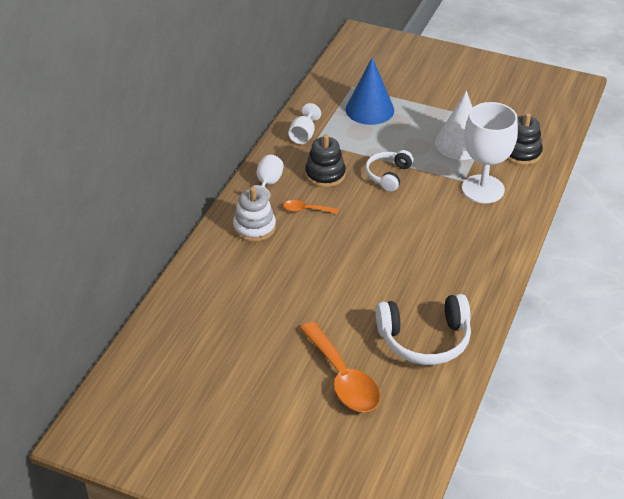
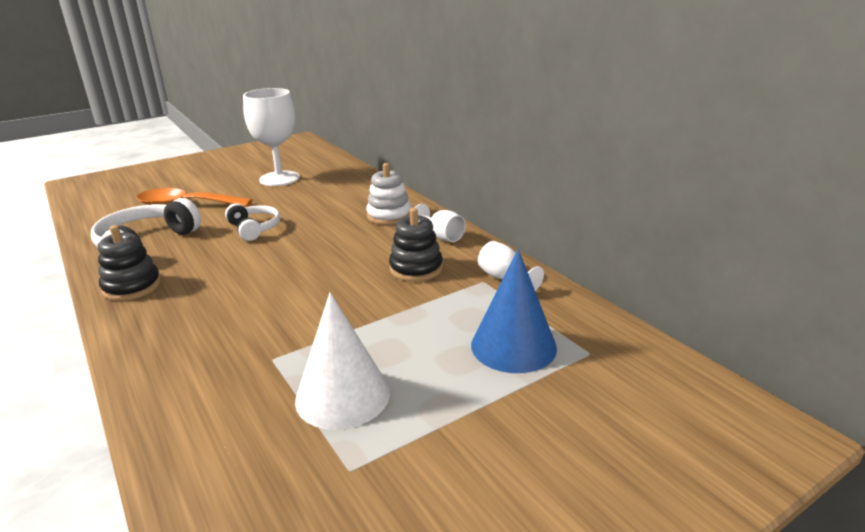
camera: 125 degrees right, 15 degrees down
orange spoon [283,200,338,214] -> none
white headphones [365,150,414,192] -> white headphones moved to [225,203,280,241]
white goblet [462,102,518,203] -> white goblet moved to [243,88,300,186]
black stacking toy [507,113,543,165] -> black stacking toy moved to [98,225,161,301]

